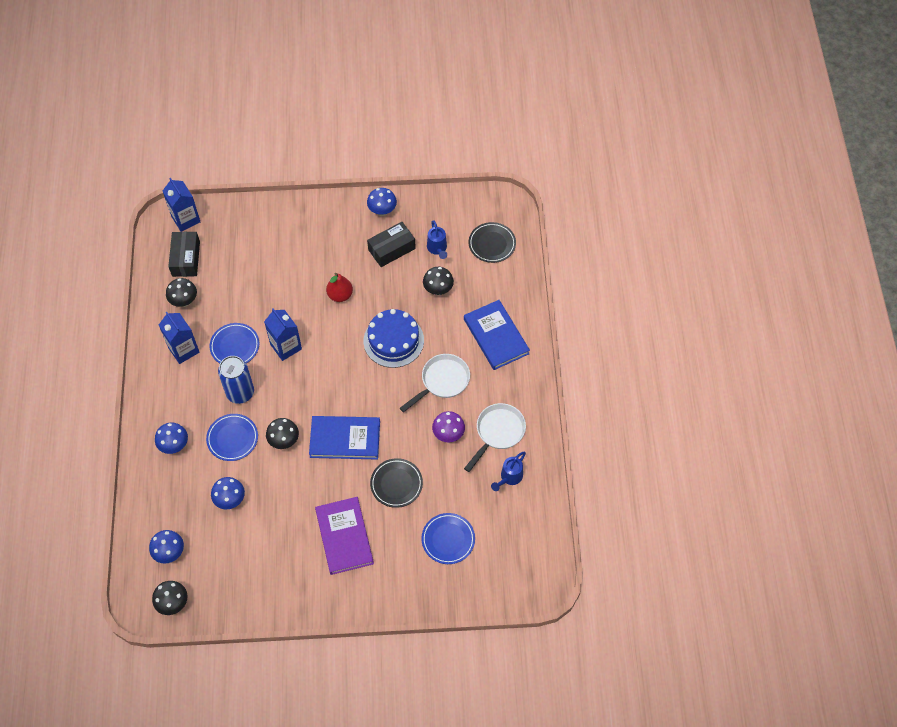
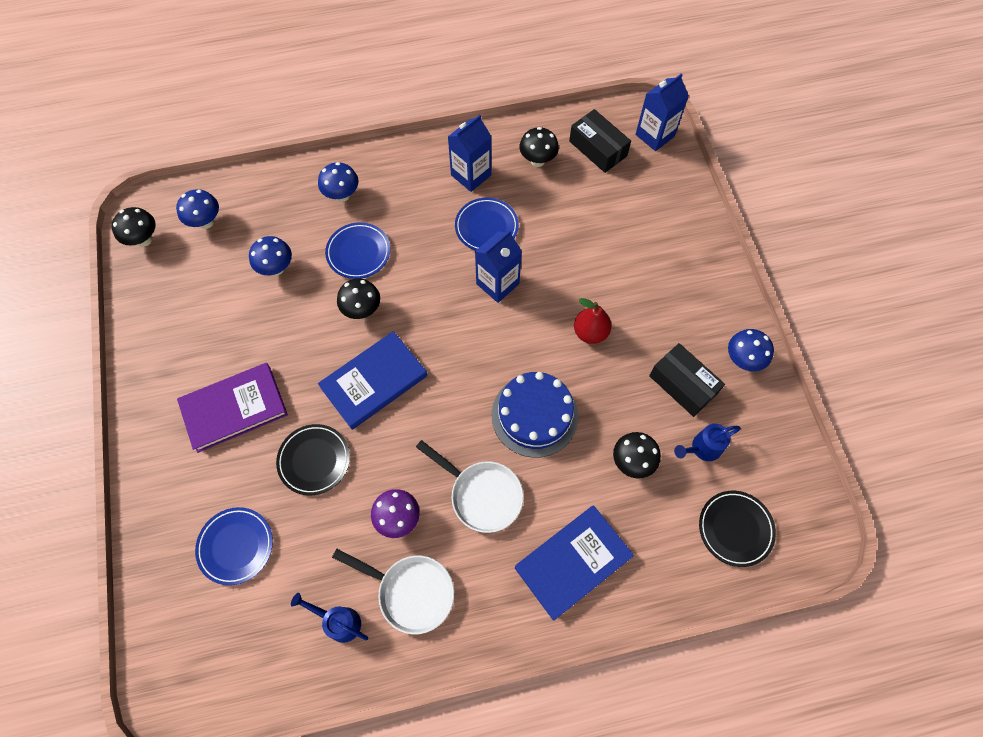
camera: 80 degrees right, 5 degrees up
black box [168,232,200,277] -> black box turned 60 degrees clockwise [569,109,631,173]
blue can [218,356,254,404] -> none
blue book [309,416,380,460] -> blue book turned 60 degrees clockwise [318,331,427,430]

